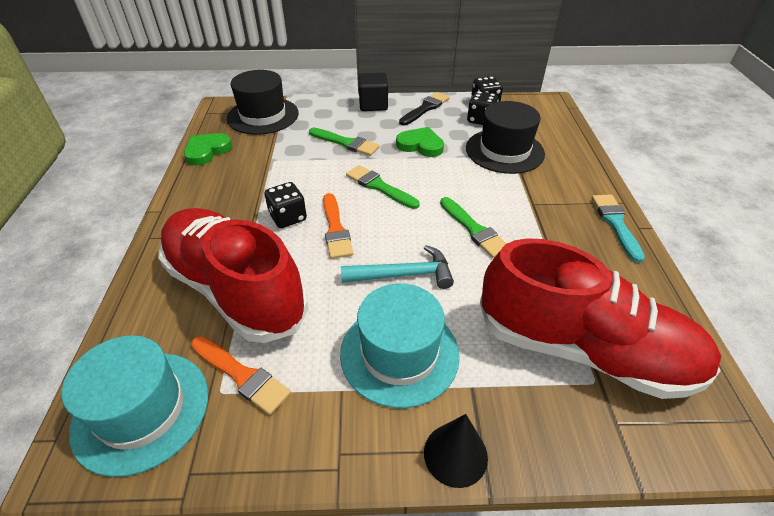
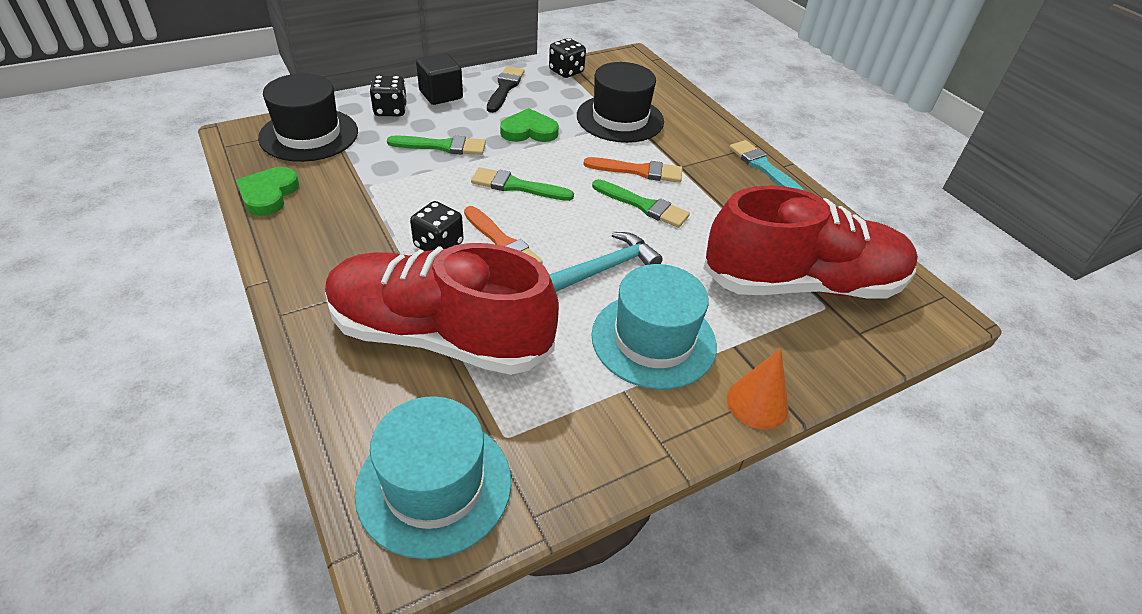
camera: 30 degrees left, 0 degrees up
orange brush [191,336,291,415] -> orange brush moved to [583,157,682,183]
black cone [424,414,488,488] -> orange cone [727,349,789,429]
black dice [467,91,498,125] -> black dice moved to [370,75,407,116]

